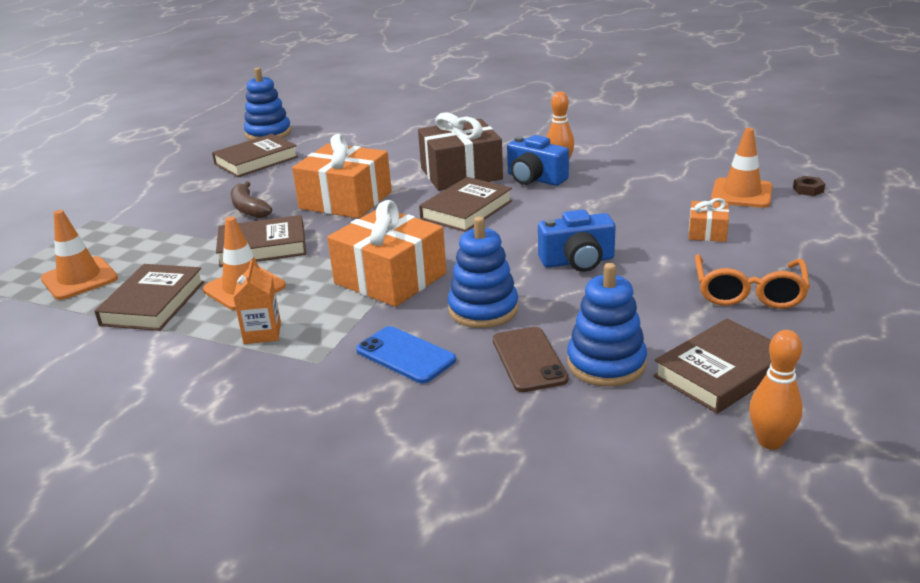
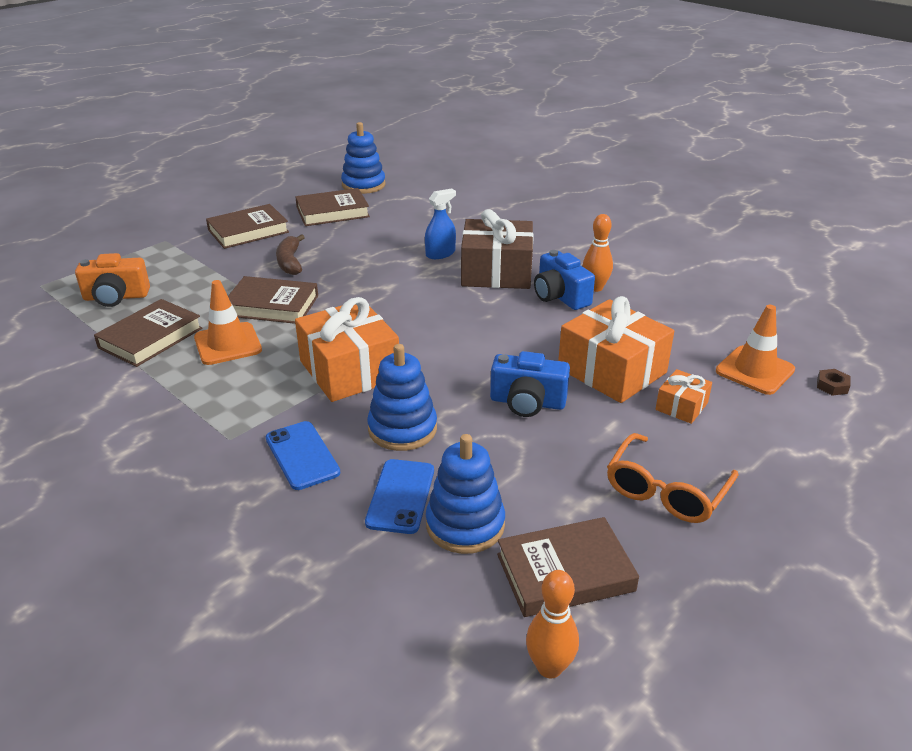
camera: 20 degrees right, 5 degrees up
orange traffic cone [41,210,118,300] -> orange camera [75,253,150,307]
orange carton [233,260,281,344] -> none
orange gift [292,134,392,218] -> orange gift moved to [558,296,674,403]
brown book [419,177,512,232] -> brown book moved to [206,204,289,249]
brown phone [493,327,568,392] -> blue phone [365,459,434,534]
none -> blue spray bottle [425,189,456,259]

